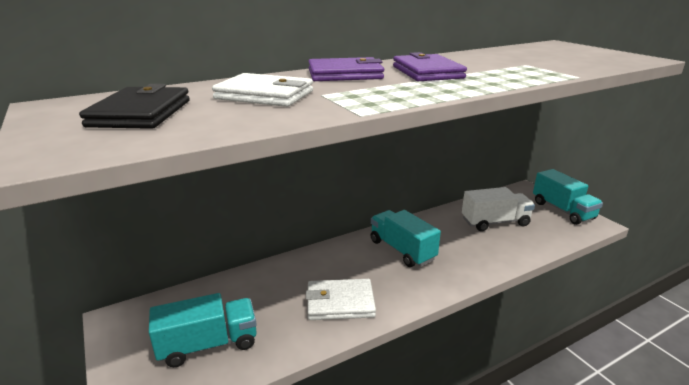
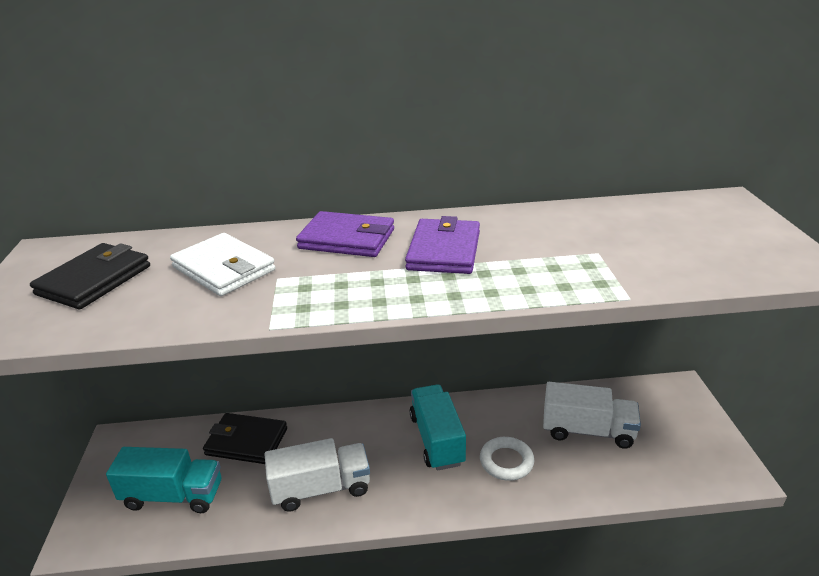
camera: 25 degrees right, 5 degrees up
white wallet [306,279,376,320] -> white truck [265,438,370,512]
turquoise truck [533,169,603,225] -> none
none -> black wallet [203,413,287,464]
none -> white ring [480,437,534,481]

